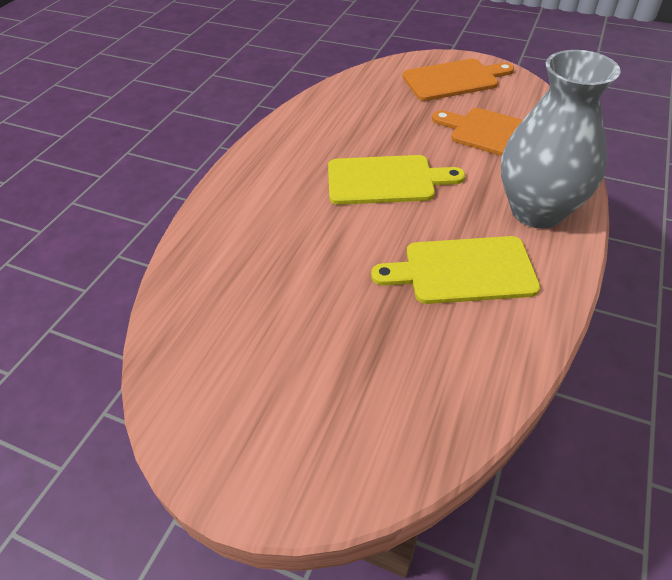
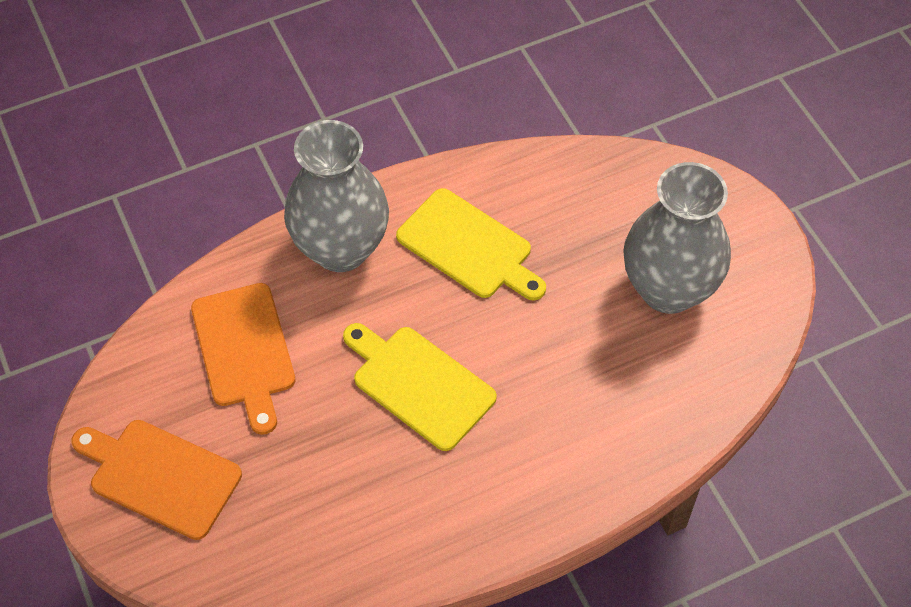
camera: 140 degrees left, 10 degrees up
none -> grey vase [623,162,731,314]

